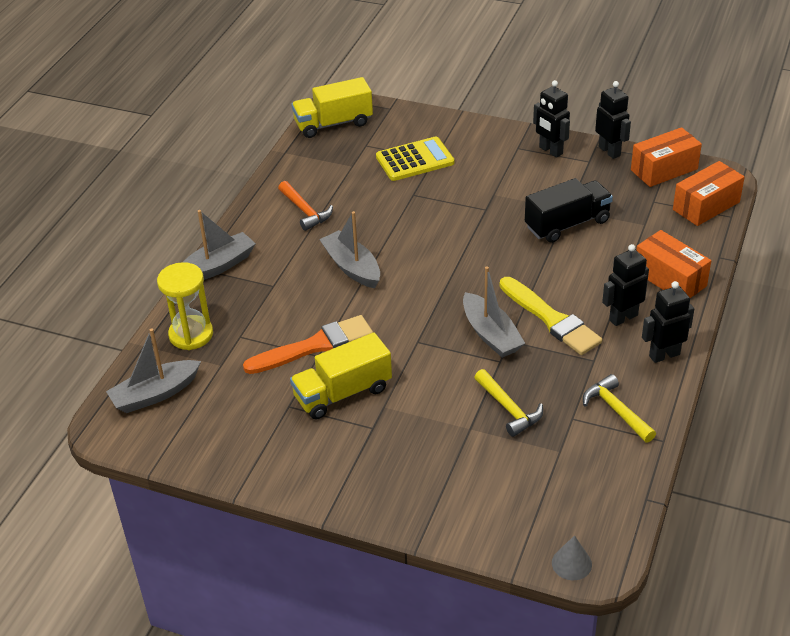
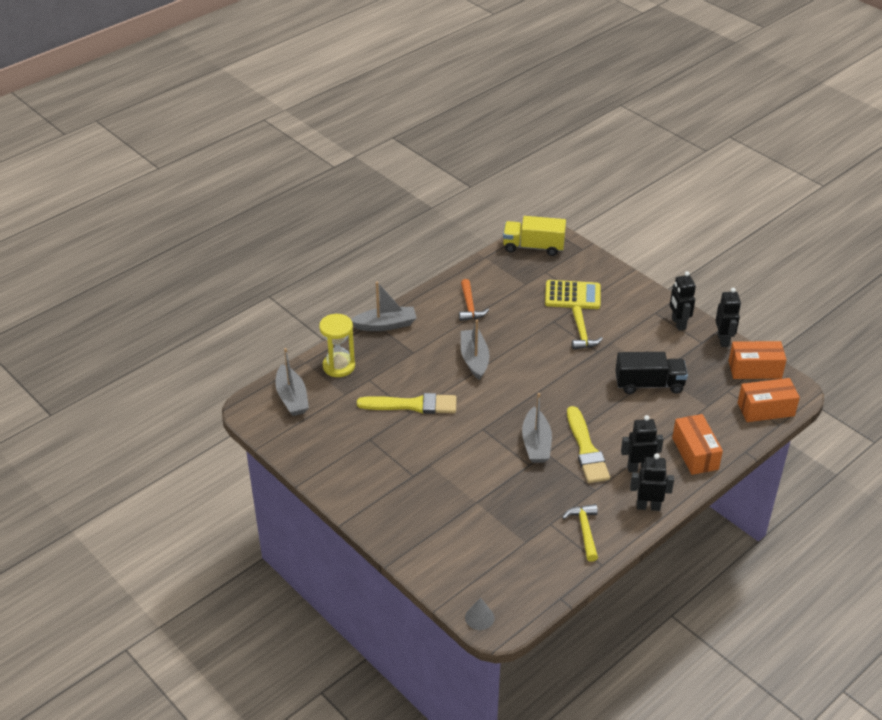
camera: 25 degrees right, 0 degrees up
grey boat [106,328,201,413] -> grey boat turned 105 degrees counterclockwise [276,348,309,416]
orange brush [243,315,373,374] -> yellow brush [357,393,457,414]
yellow truck [290,332,392,419] -> none
yellow hammer [474,369,543,437] -> yellow hammer moved to [572,306,603,350]

